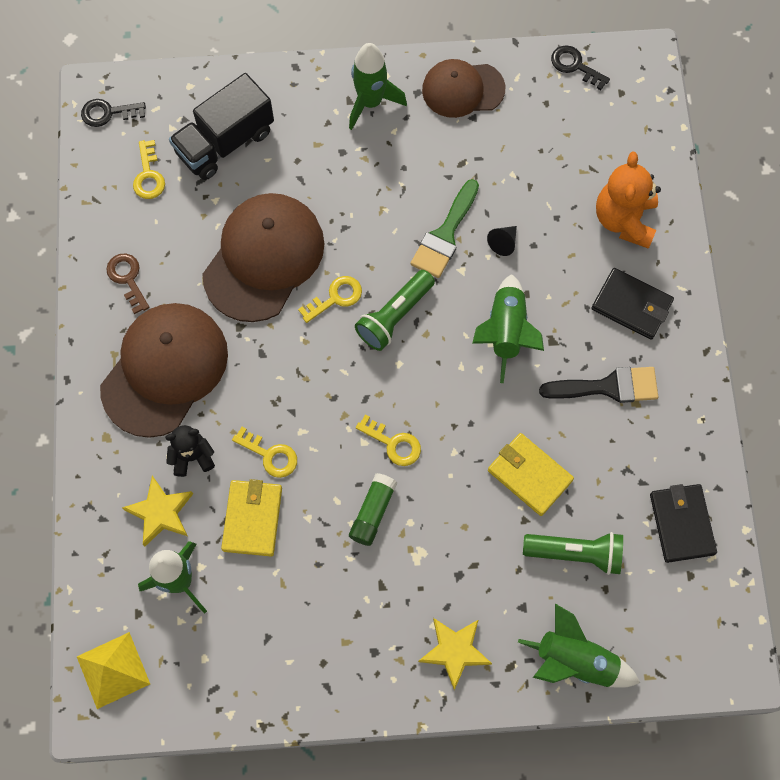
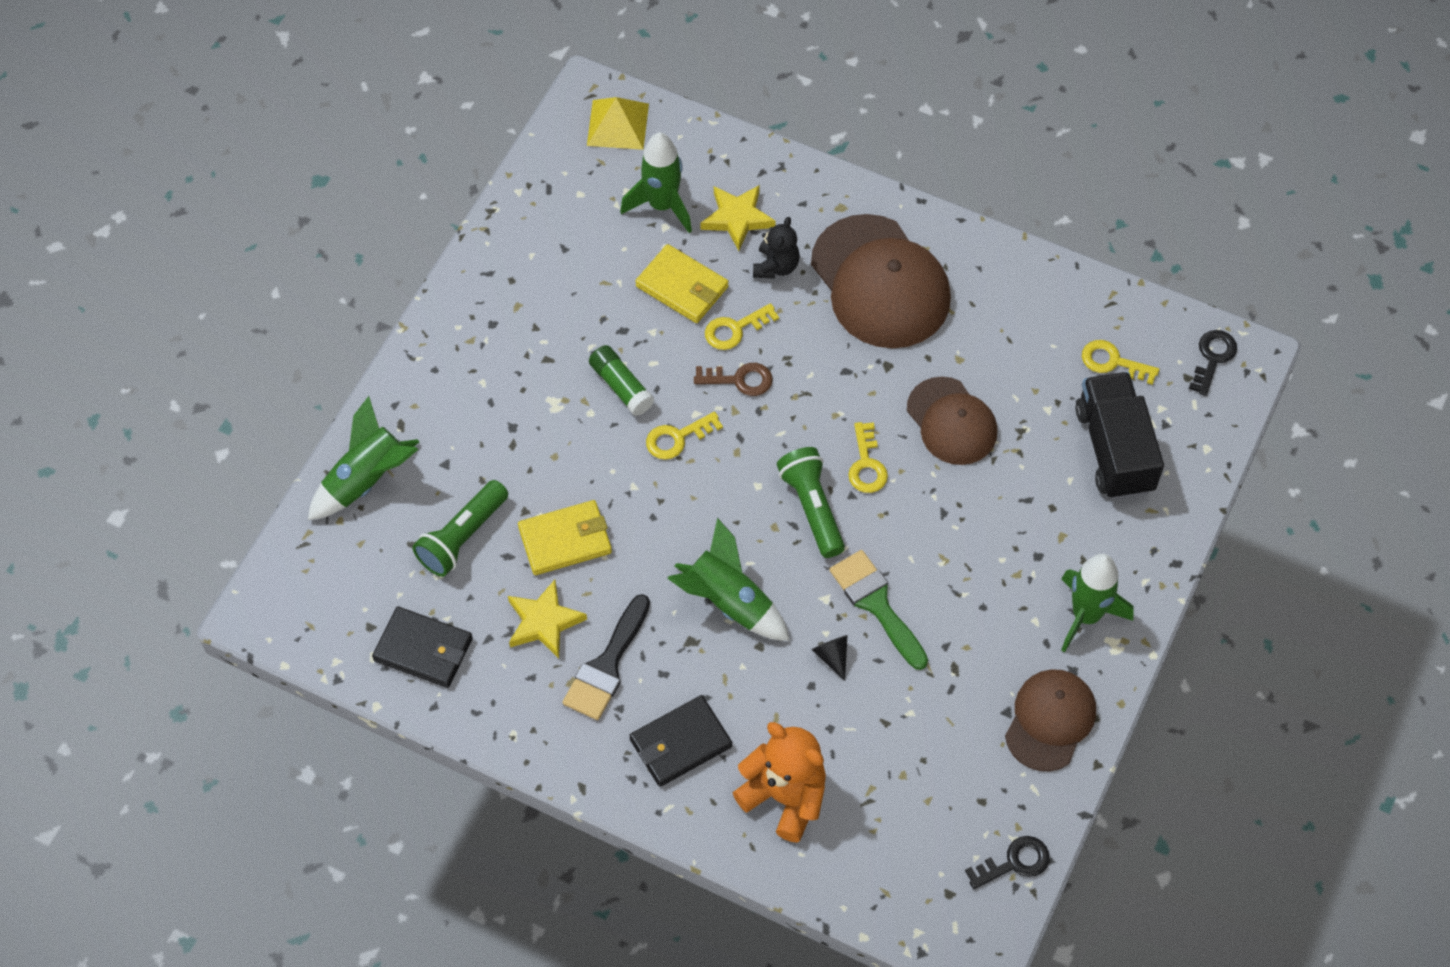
camera: 120 degrees right, 10 degrees down
brown key [106,254,149,314] -> brown key moved to [694,363,773,396]
brown cap [202,193,324,322] -> brown cap [907,377,997,465], size x0.62
yellow star [418,618,492,690] -> yellow star moved to [508,580,587,658]

